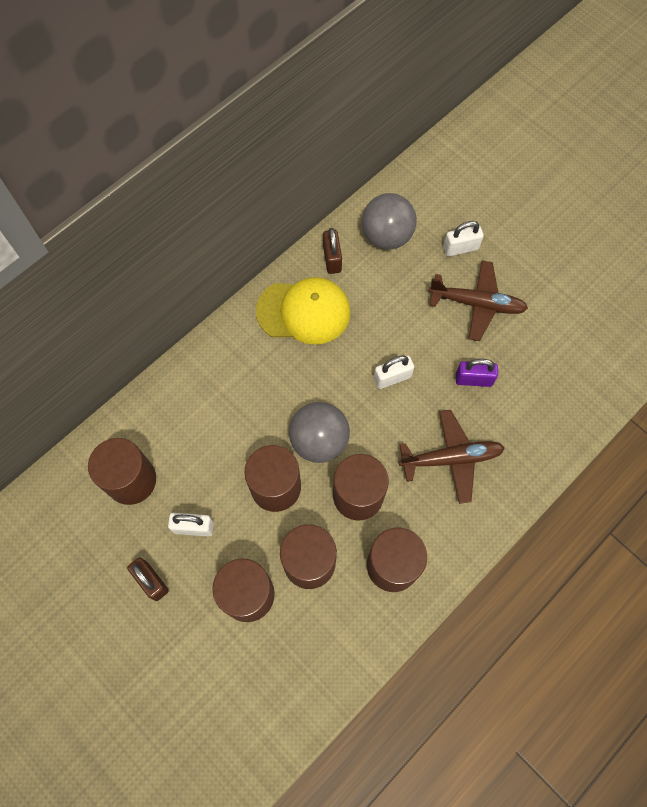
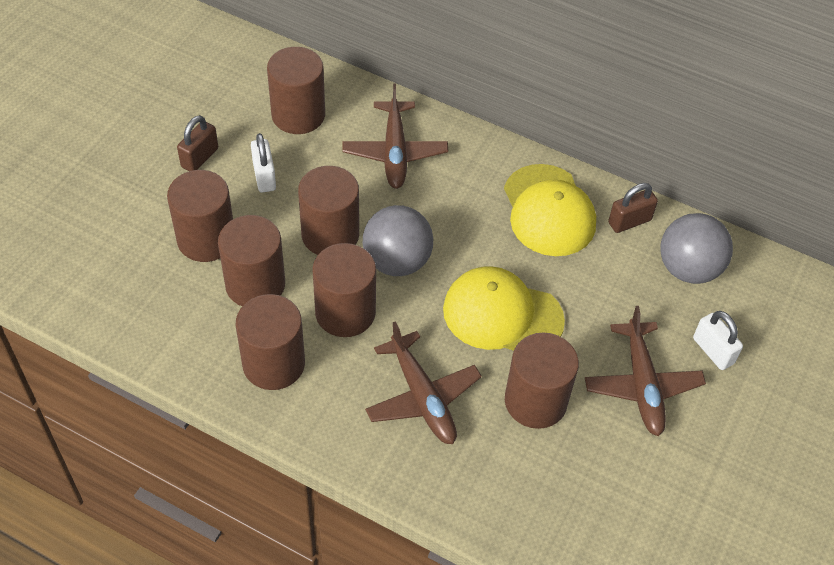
camera: 70 degrees right, 15 degrees down
white padlock [374,355,414,389] -> yellow cap [443,266,565,351]
purple padlock [456,359,498,387] -> brown cylinder [505,332,579,429]
none -> brown plane [342,83,448,189]

